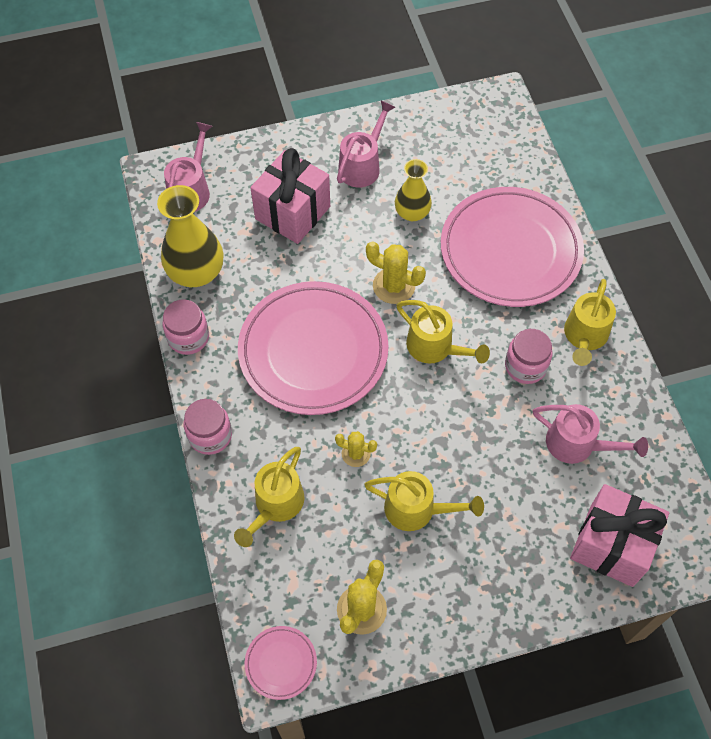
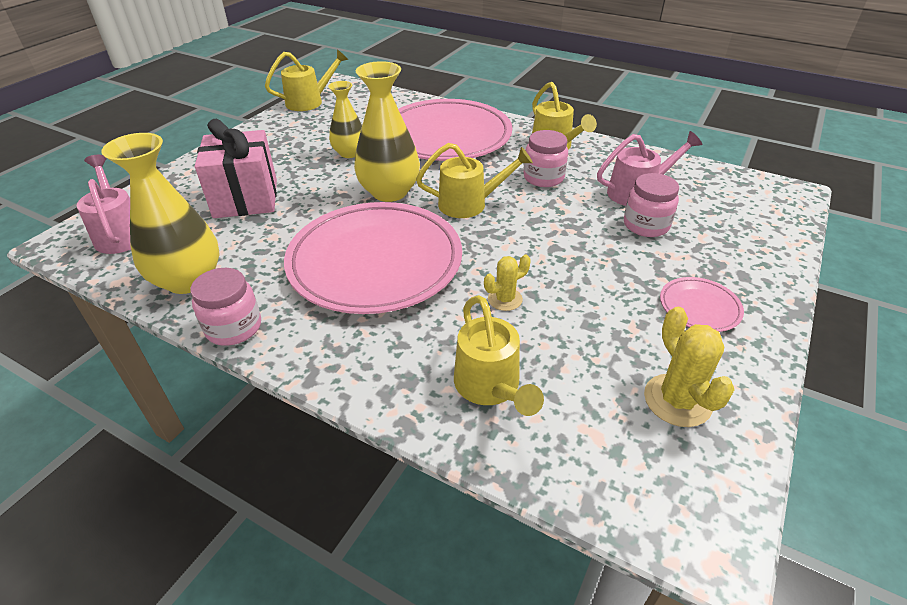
camera: 45 degrees left, 20 degrees down
pink jar [184,399,232,455] -> pink jar moved to [624,173,679,237]
pink plate [245,626,317,700] -> pink plate moved to [660,277,744,332]
pink watering can [337,101,395,187] -> none
yellow watering can [364,471,484,531] -> yellow watering can moved to [265,49,349,111]
yellow cactus [366,241,426,304] -> yellow vase [354,61,420,202]
pink gift [570,484,669,587] -> none

